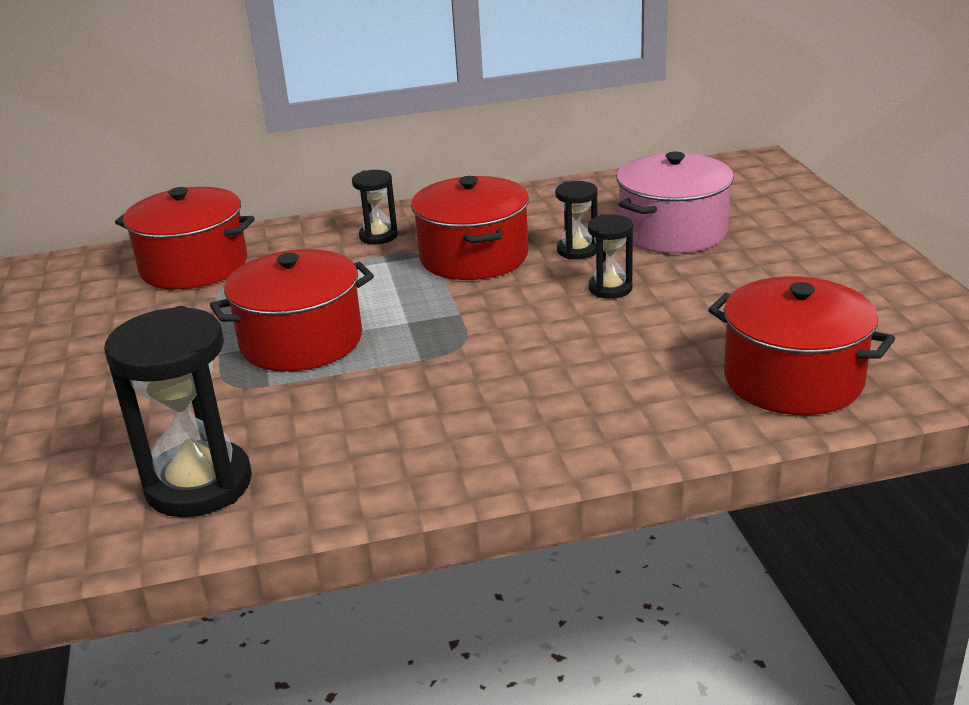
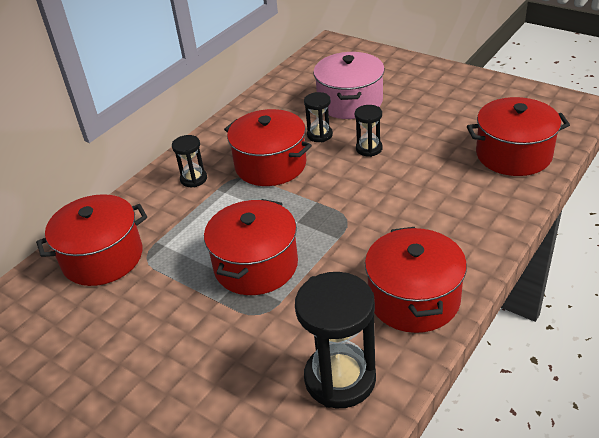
camera: 40 degrees left, 10 degrees up
none -> red pot [365,227,467,333]

